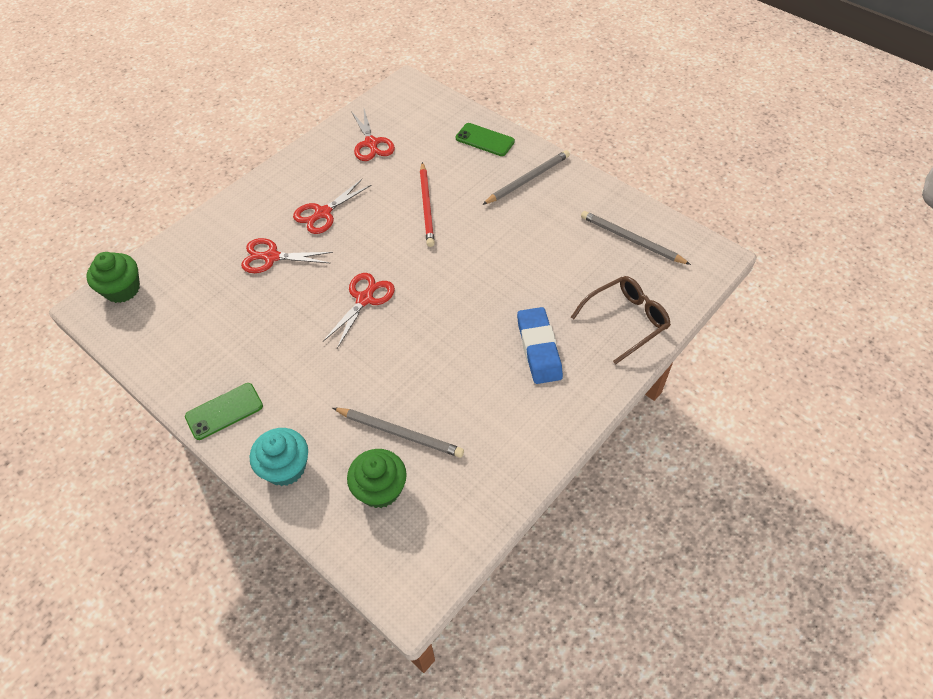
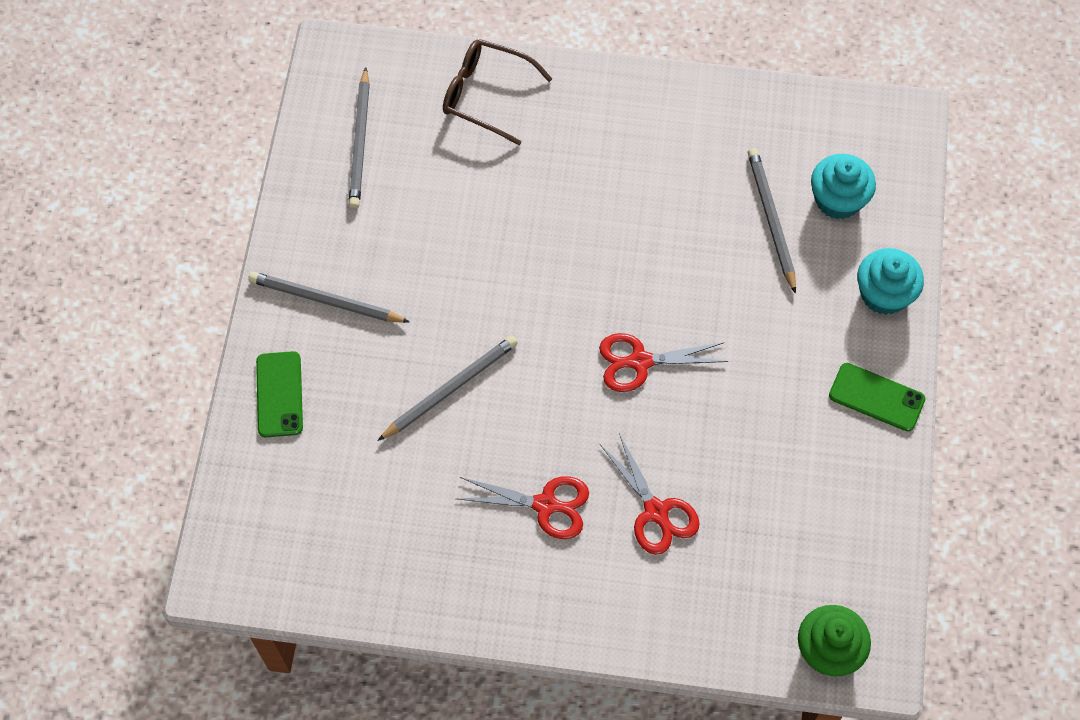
camera: 125 degrees left, 10 degrees up
green cupcake [347,449,407,508] -> turquoise cupcake [811,154,876,219]
red scissors [351,109,395,161] -> none
red pencil [420,162,435,247] -> grey pencil [377,336,518,441]
blue eraser [517,307,563,384] -> none

